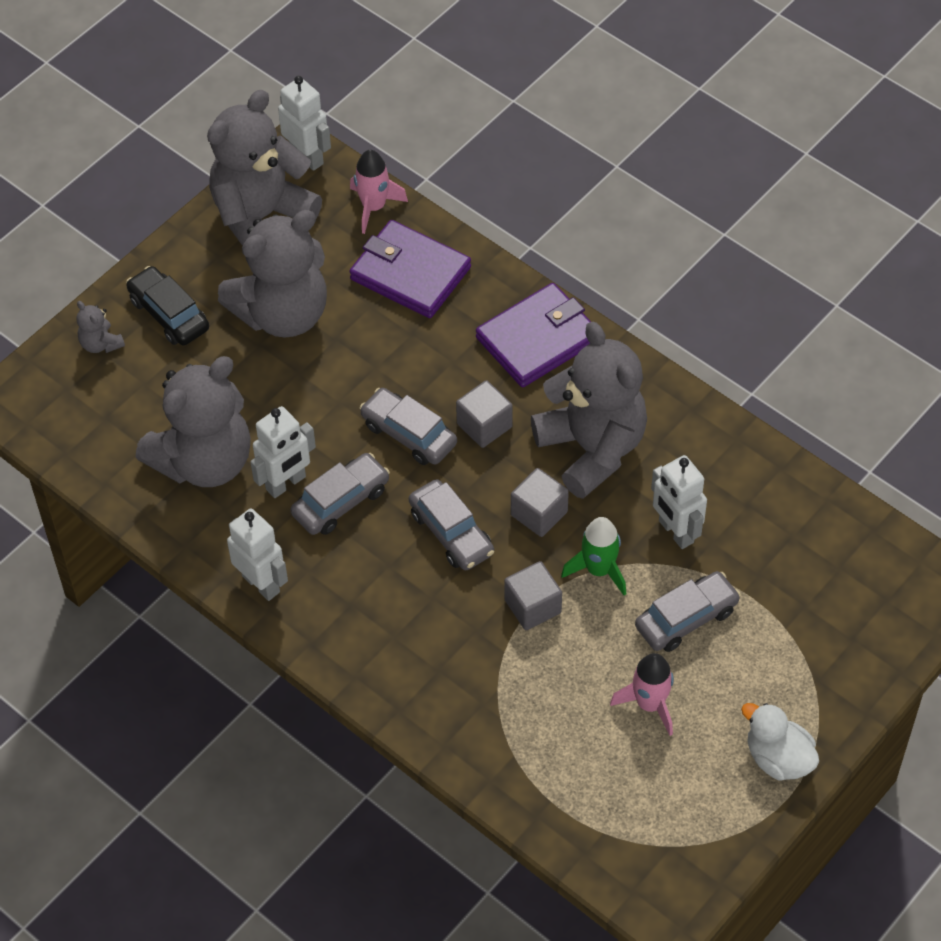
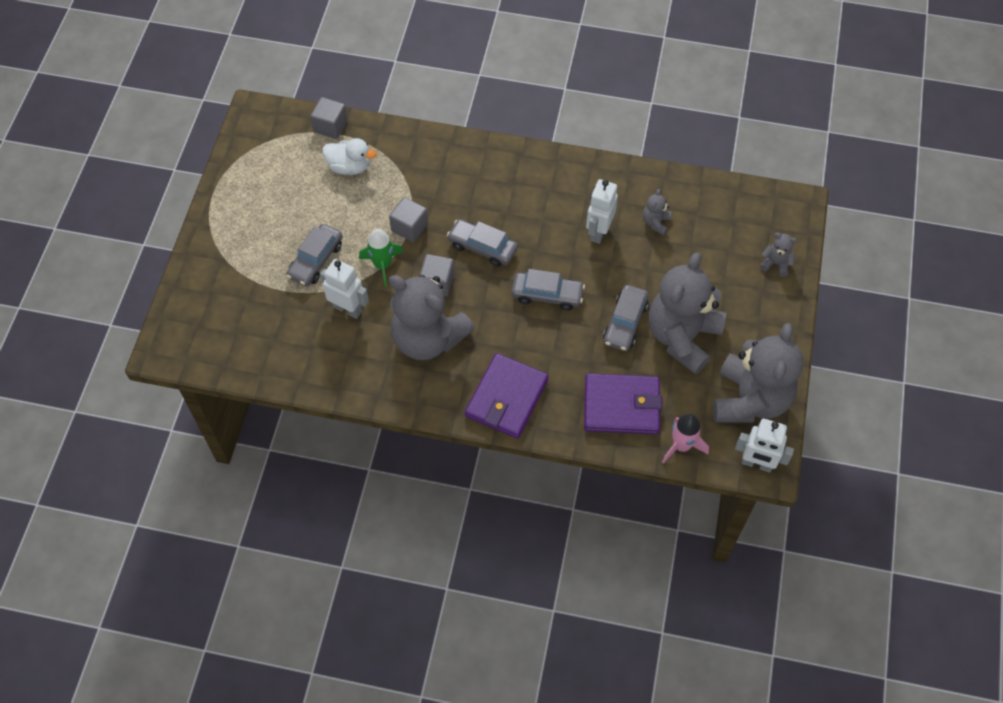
camera: 150 degrees right, 5 degrees up
black car [126,266,209,346] -> none
grey teddy bear [136,356,251,487] -> grey teddy bear [643,189,671,235], size x0.40
white robot [227,509,288,601] -> none
grey car [290,453,390,535] -> grey car moved to [603,285,648,351]
grey cube [456,380,513,448] -> grey cube moved to [310,97,348,139]
pink rocket [610,653,674,736] -> none
white duck [741,703,819,781] -> white duck moved to [322,138,376,175]

